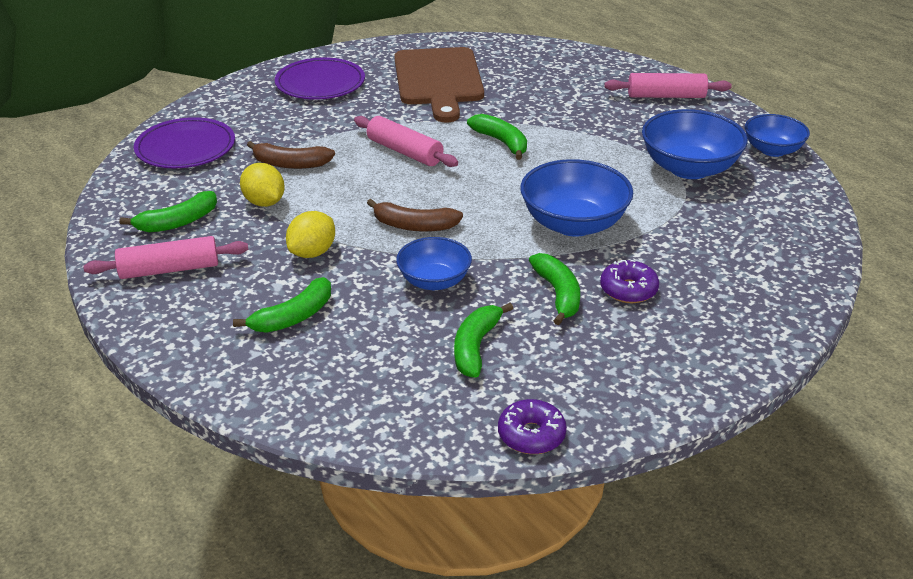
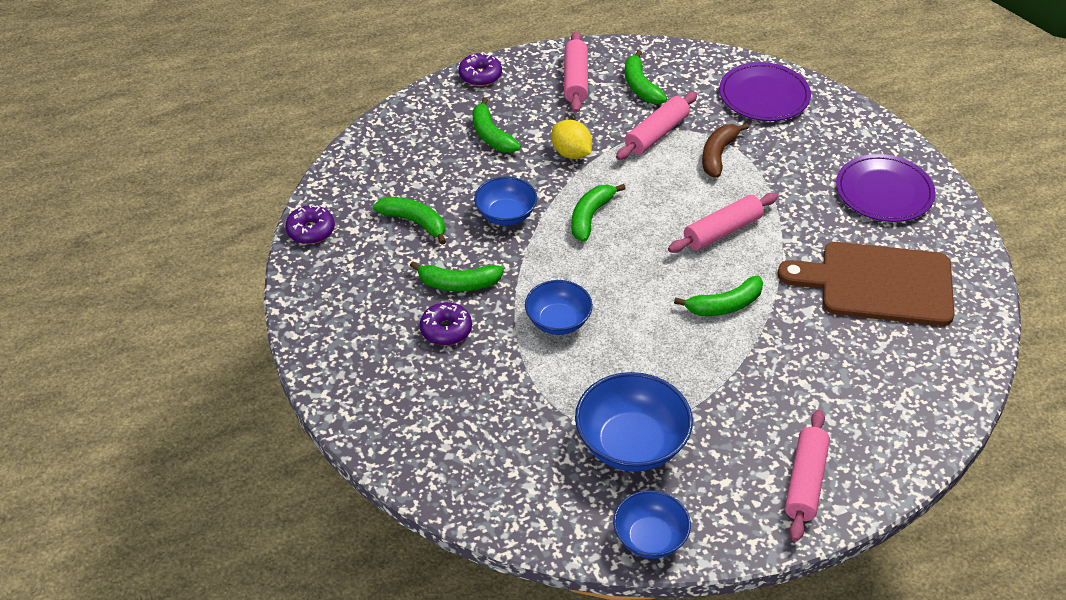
camera: 105 degrees right, 10 degrees up
yellow lemon [240,163,285,207] -> pink rolling pin [616,92,697,160]
brown banana [367,199,463,232] -> green banana [571,184,626,242]
blue bowl [520,159,633,237] -> blue bowl [525,280,593,335], size x0.63
none -> purple donut [458,52,502,86]

